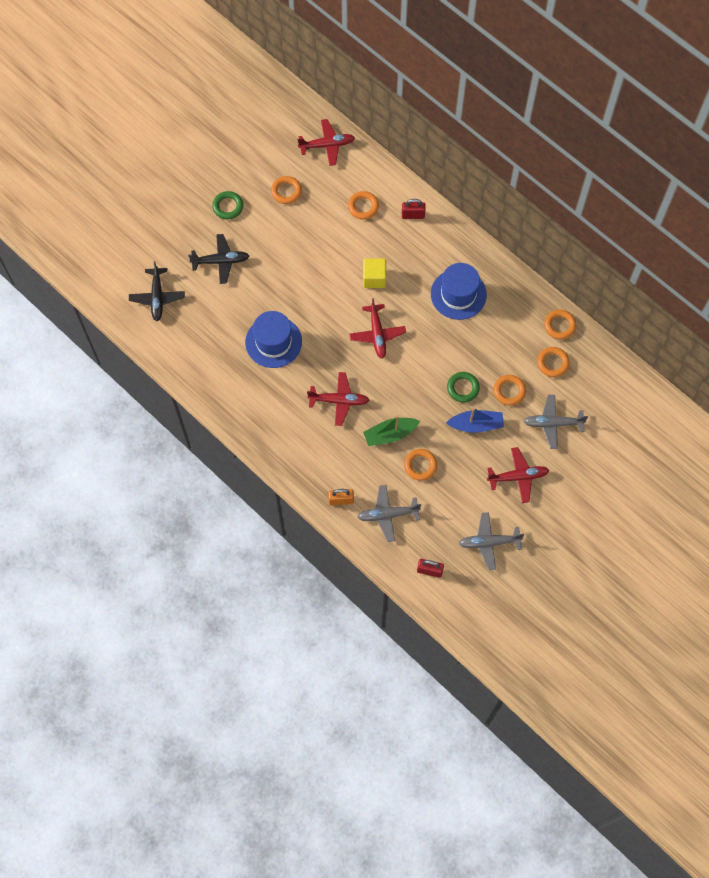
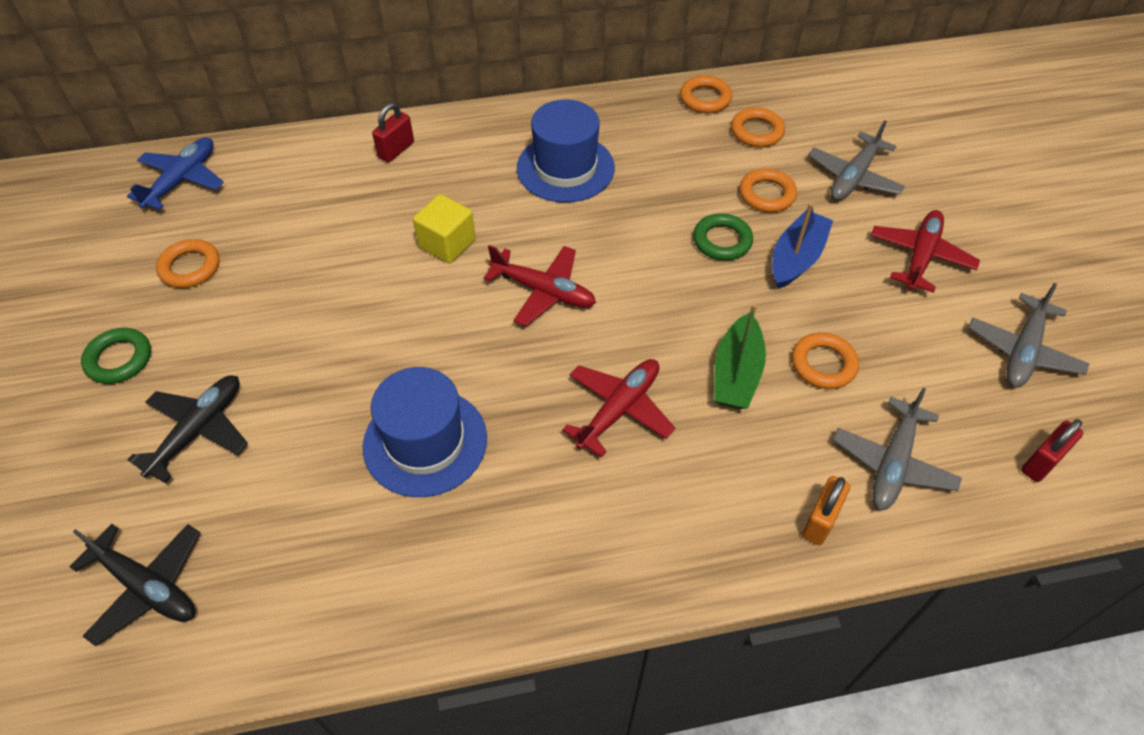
camera: 55 degrees left, 15 degrees down
red plane [298,119,355,166] -> blue plane [127,137,224,210]
orange ring [348,191,379,219] -> none

